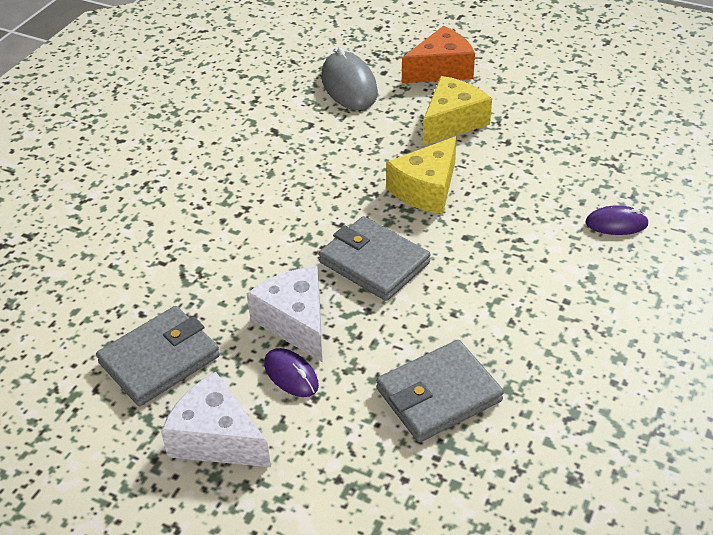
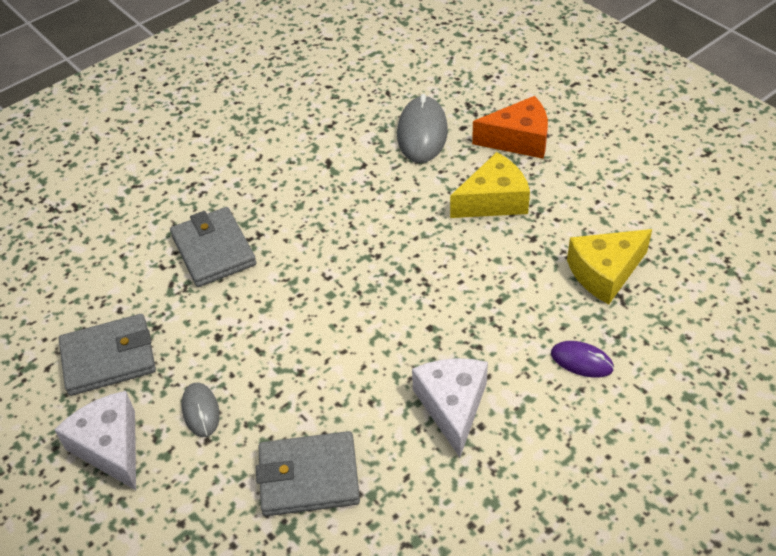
camera: 25 degrees right, 5 degrees up
white cheese [247,266,323,362] -> white cheese moved to [412,358,488,457]
purple mouse [264,348,319,397] -> grey mouse [181,383,220,437]
grey wallet [319,216,430,301] -> grey wallet moved to [170,207,257,287]
yellow cheese [386,136,457,214] -> yellow cheese moved to [567,229,652,304]

